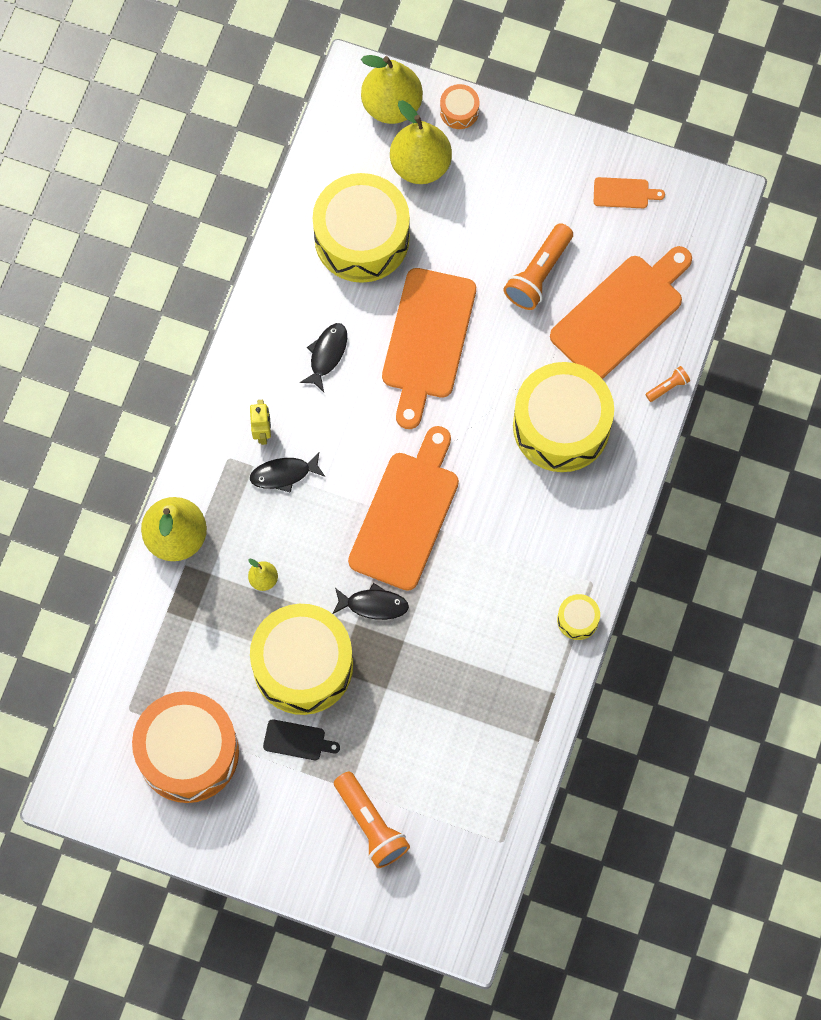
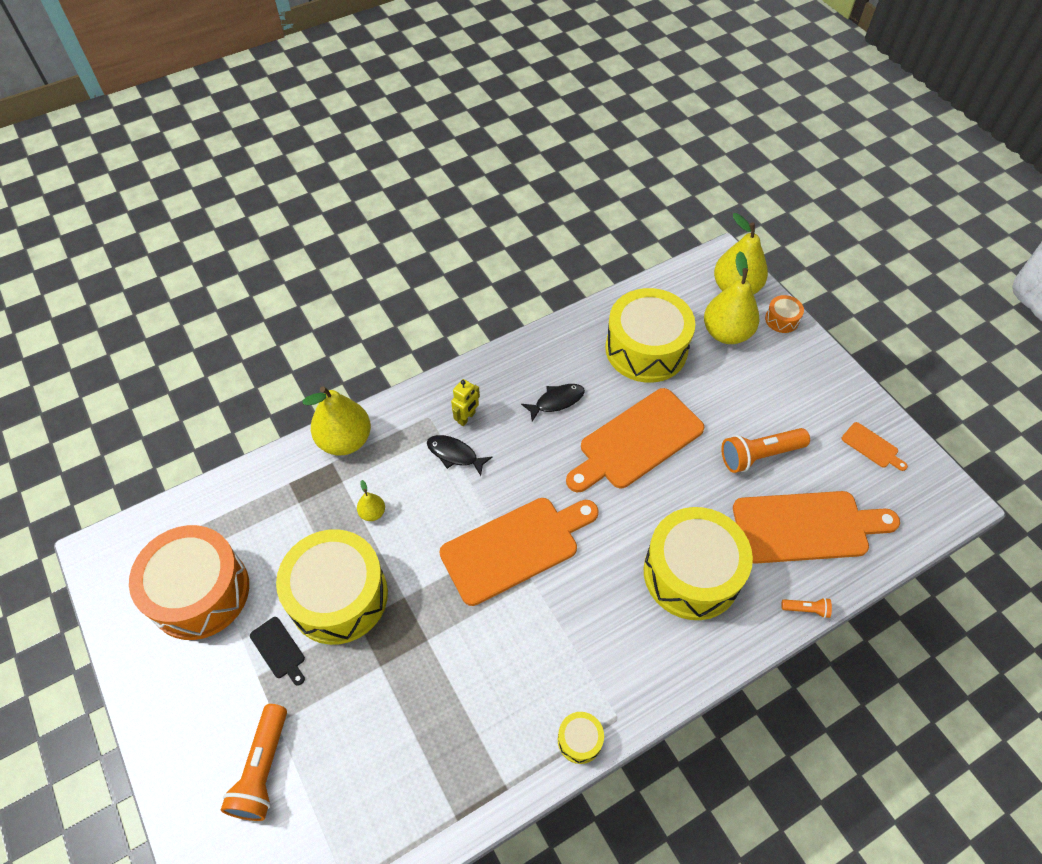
camera: 40 degrees right, 15 degrees down
black fish [332,583,409,620] -> none

